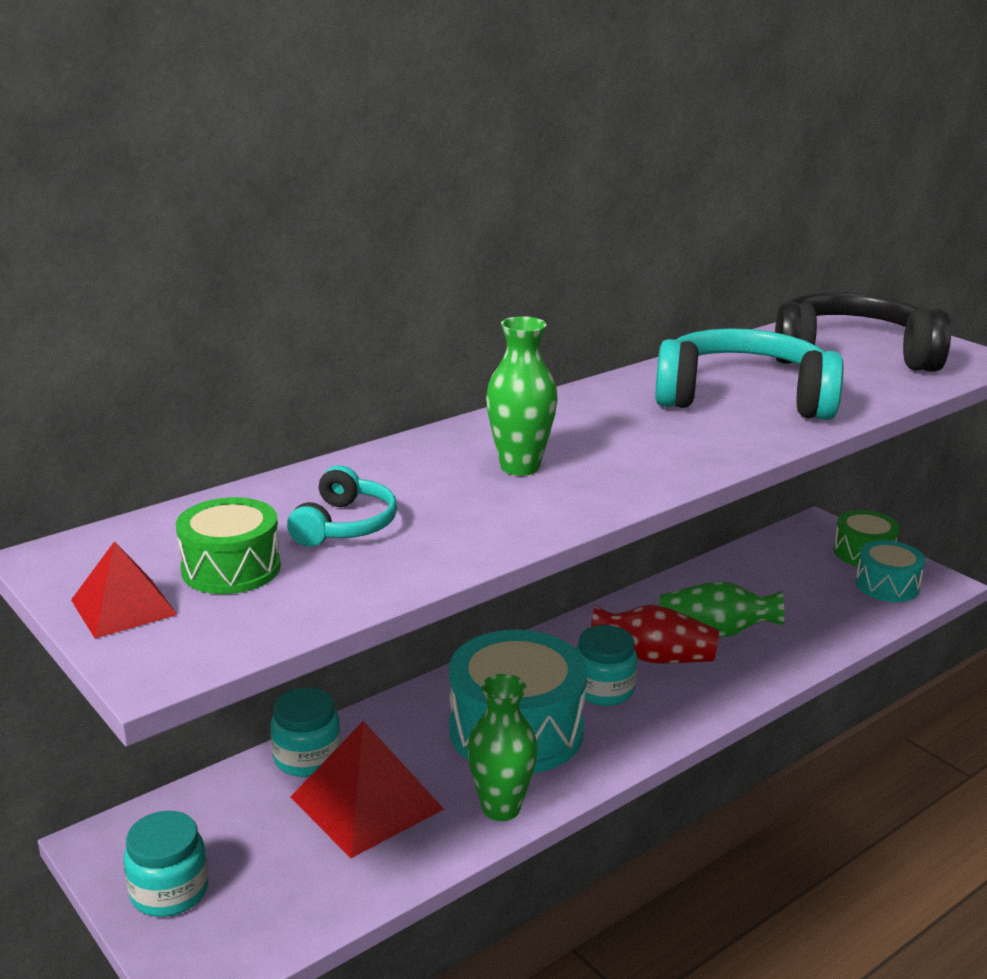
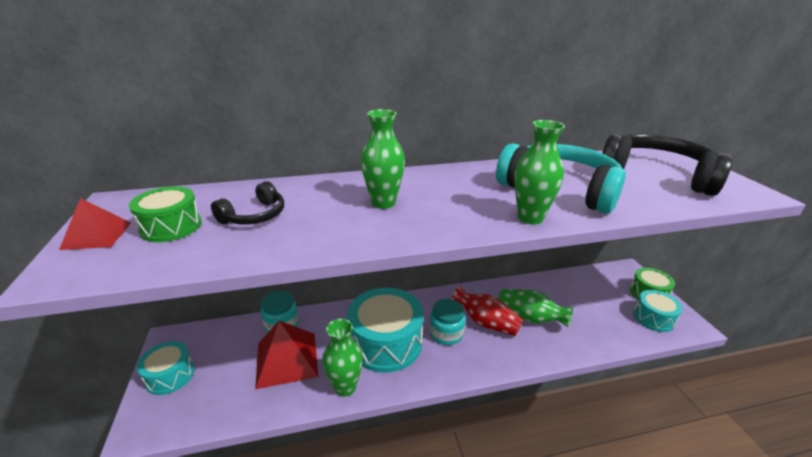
camera: 25 degrees right, 5 degrees up
turquoise jar [123,811,208,917] -> turquoise drum [137,341,194,395]
turquoise headphones [287,465,397,547] -> black headphones [211,181,284,225]
none -> green vase [515,120,565,224]

